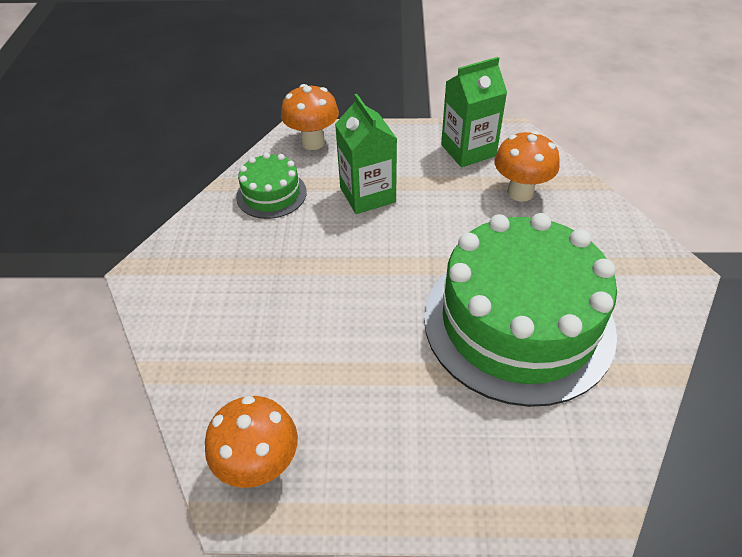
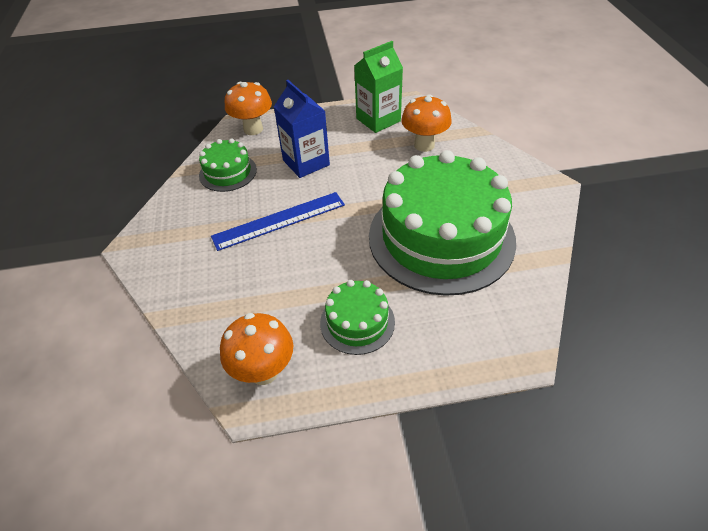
camera: 10 degrees left, 0 degrees up
green carton [335,94,397,214] -> blue carton [274,80,330,178]
none -> blue ruler [211,192,345,251]
none -> green cake [320,280,395,355]

